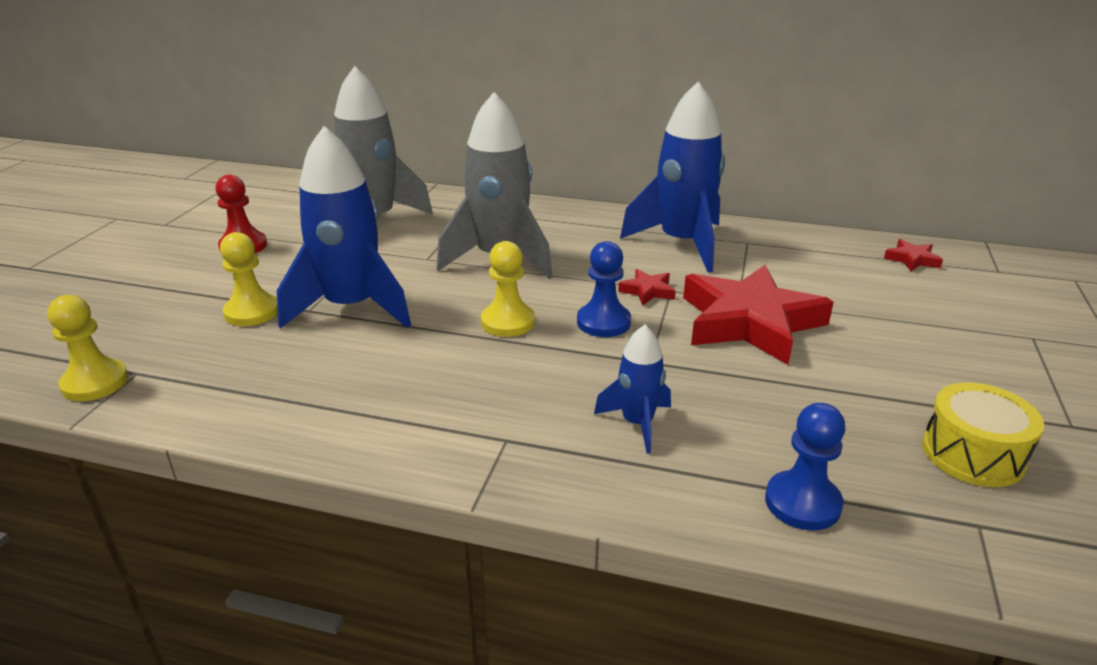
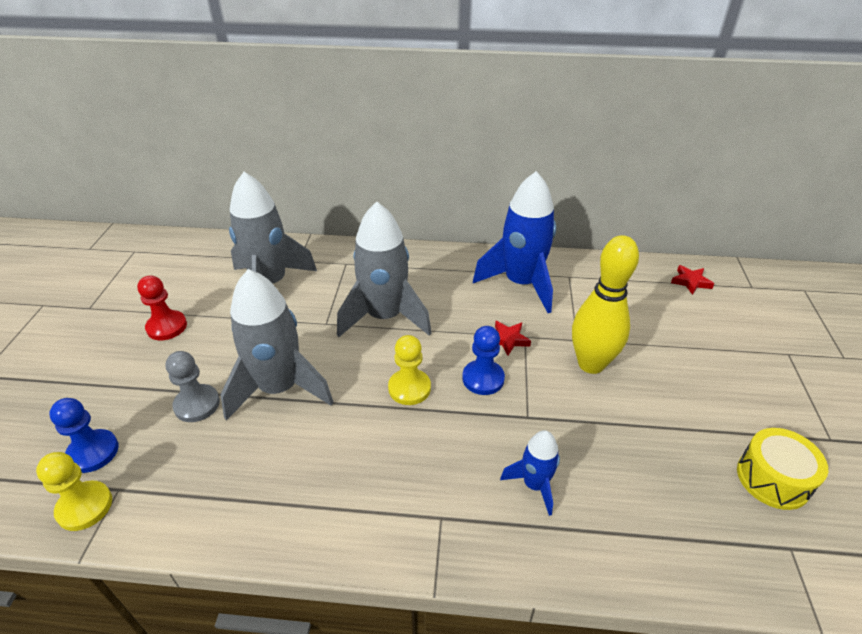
camera: 10 degrees left, 10 degrees up
yellow pawn [220,232,278,326] -> grey pawn [166,351,220,422]
blue rocket [277,126,411,329] -> grey rocket [220,269,333,421]
red star [683,265,834,365] -> yellow bowling pin [572,235,639,374]
blue pawn [765,403,846,530] -> blue pawn moved to [49,398,119,473]

